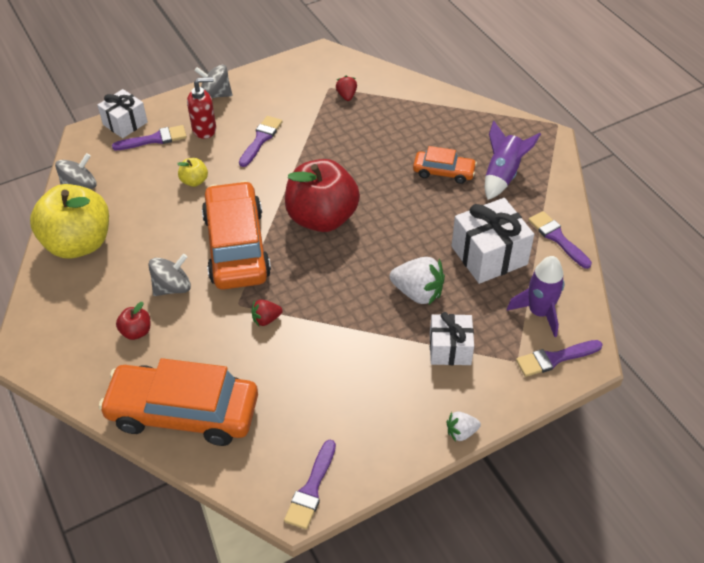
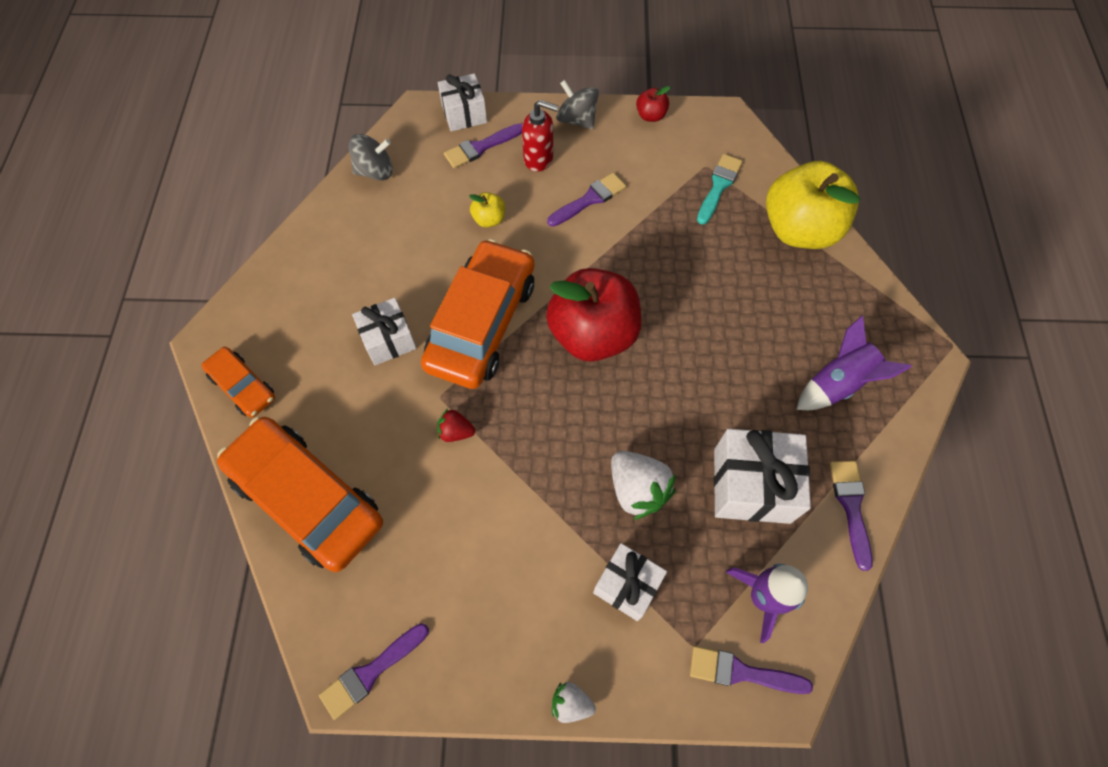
camera: 30 degrees right, 15 degrees up
yellow apple [30,184,109,259] -> yellow apple moved to [766,161,860,249]
purple brush [112,125,187,150] -> purple brush turned 135 degrees clockwise [444,123,523,168]
red apple [116,302,150,340] -> red apple moved to [636,86,670,122]
grey spinning top [149,254,191,296] -> white gift [352,298,417,365]
red strawberry [336,76,357,101] -> turquoise brush [697,154,743,225]
orange car [413,146,477,184] -> orange car moved to [201,347,275,418]

